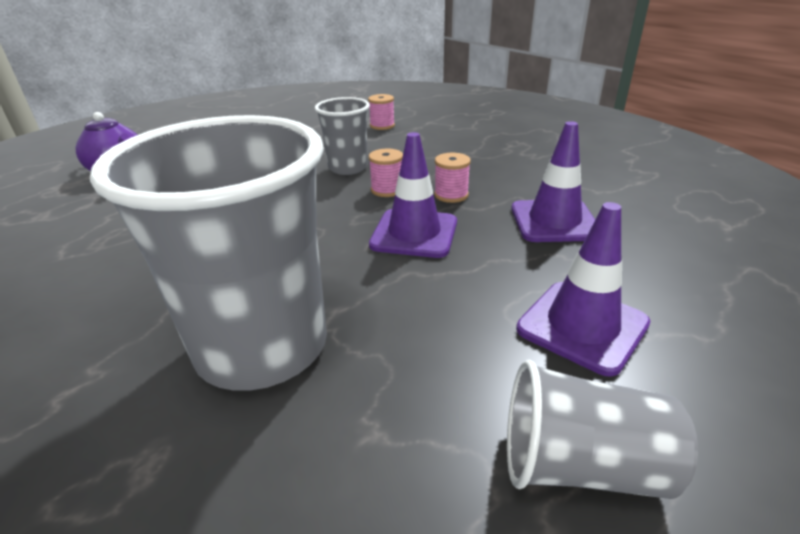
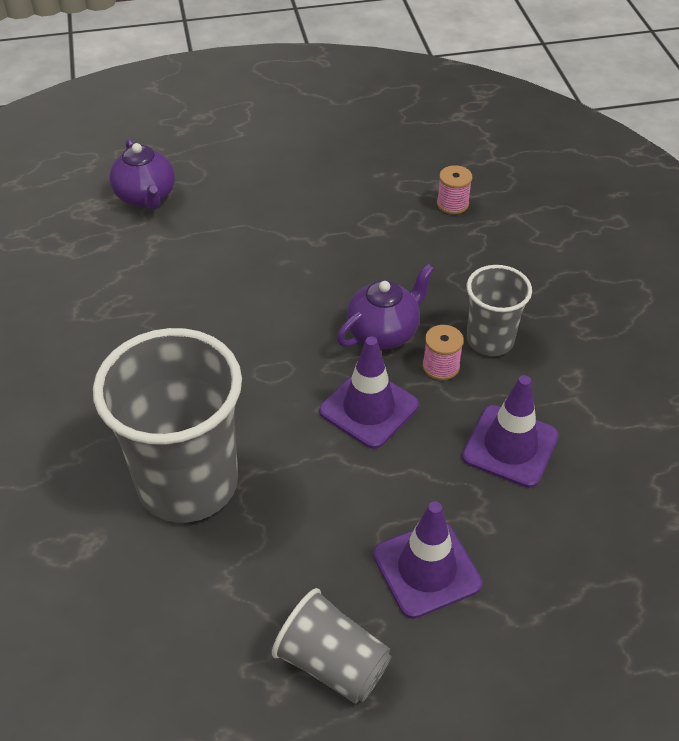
camera: 25 degrees right, 15 degrees up
grey cup [315,97,370,175] -> grey cup moved to [467,265,532,356]
pink spool [369,148,403,197] -> purple teapot [337,264,434,349]

